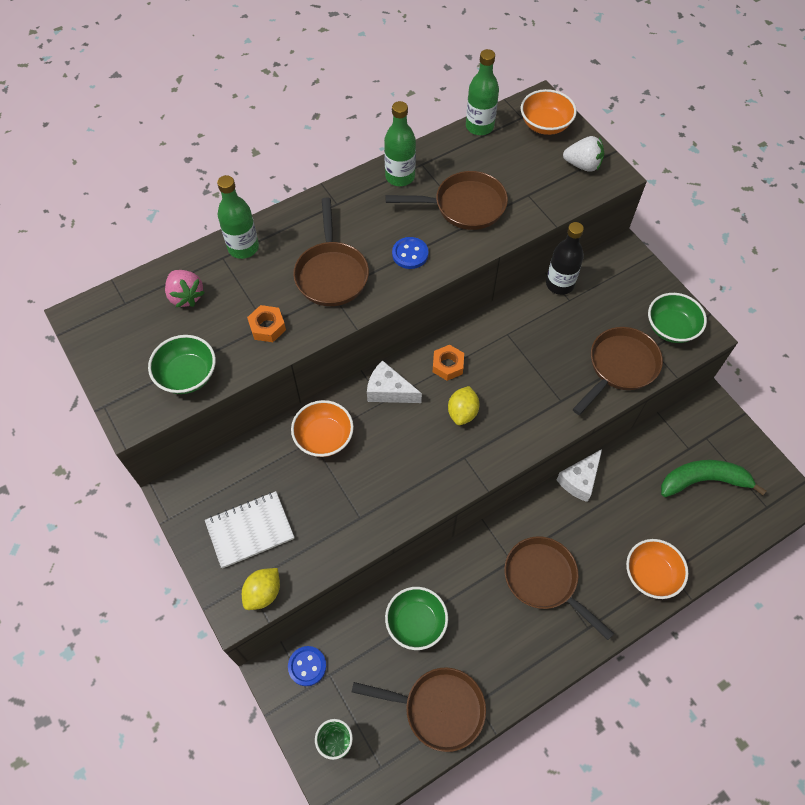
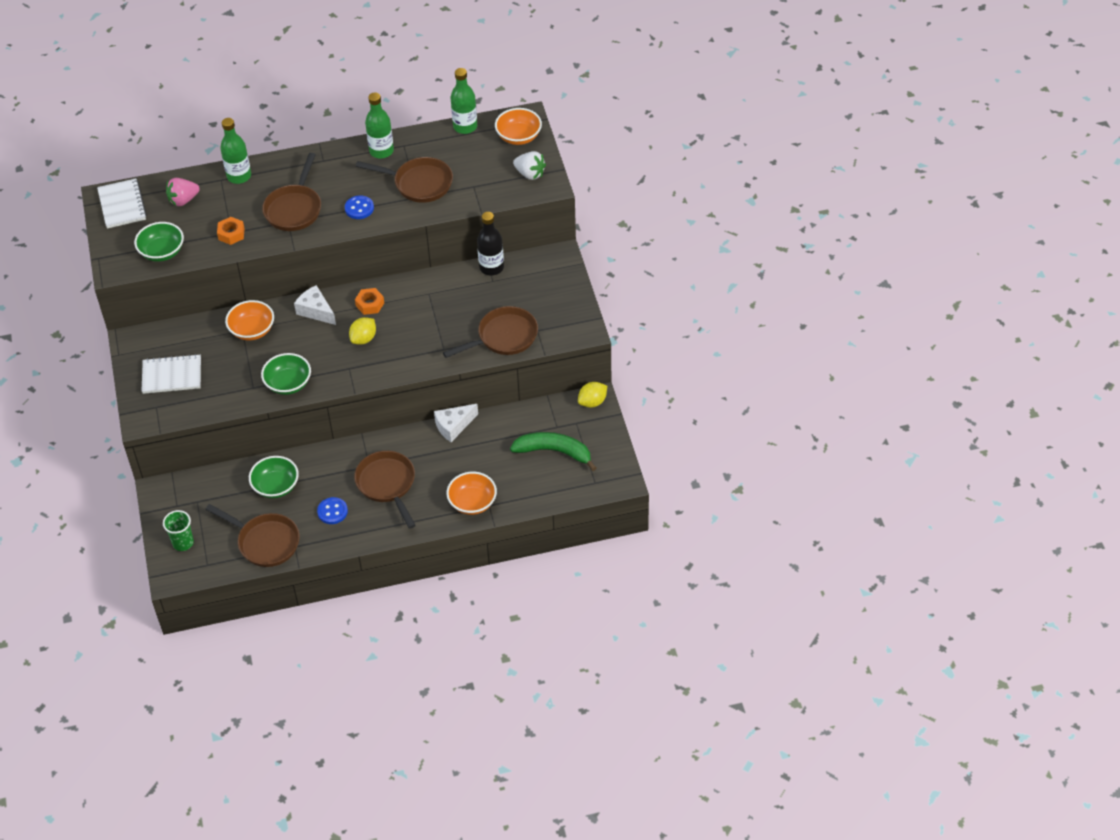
camera: 20 degrees right, 10 degrees down
pink strawberry [165,270,205,307] -> pink strawberry turned 75 degrees clockwise [166,178,200,206]
yellow lemon [242,568,280,610] -> yellow lemon moved to [578,382,607,408]
blue button [288,646,326,686] -> blue button moved to [317,497,348,524]
green bowl [648,293,707,343] -> green bowl moved to [261,353,311,395]
none -> white notebook [97,178,147,229]

